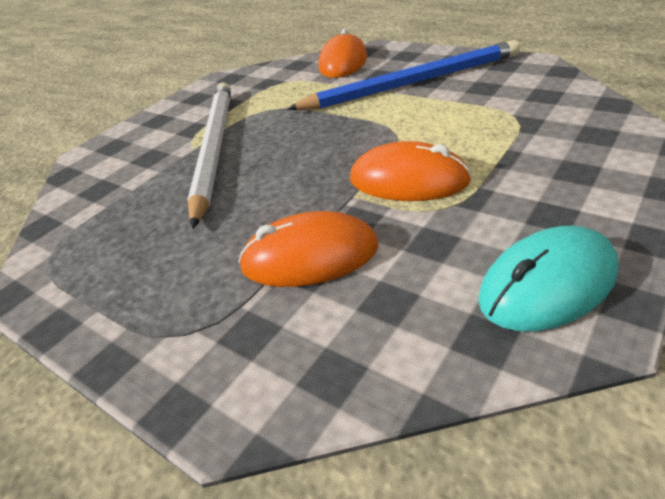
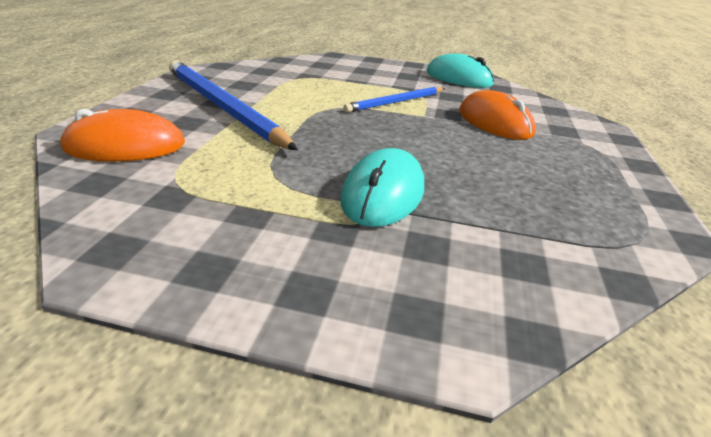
camera: 120 degrees left, 5 degrees down
white pencil [187,83,231,229] -> turquoise mouse [340,148,424,227]
orange mouse [350,141,472,201] -> blue pencil [343,87,445,113]

